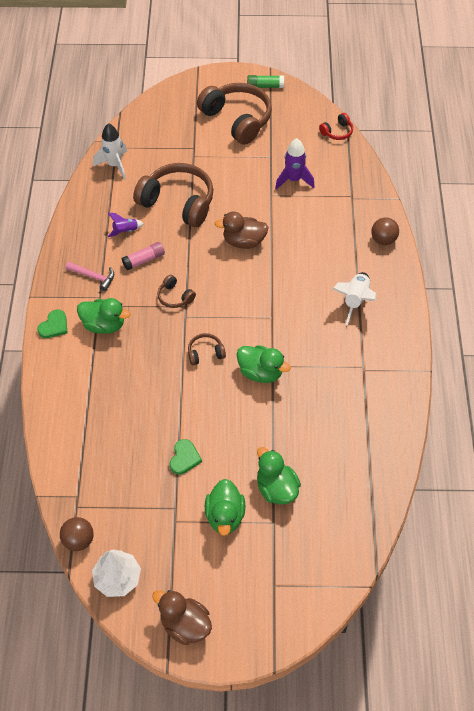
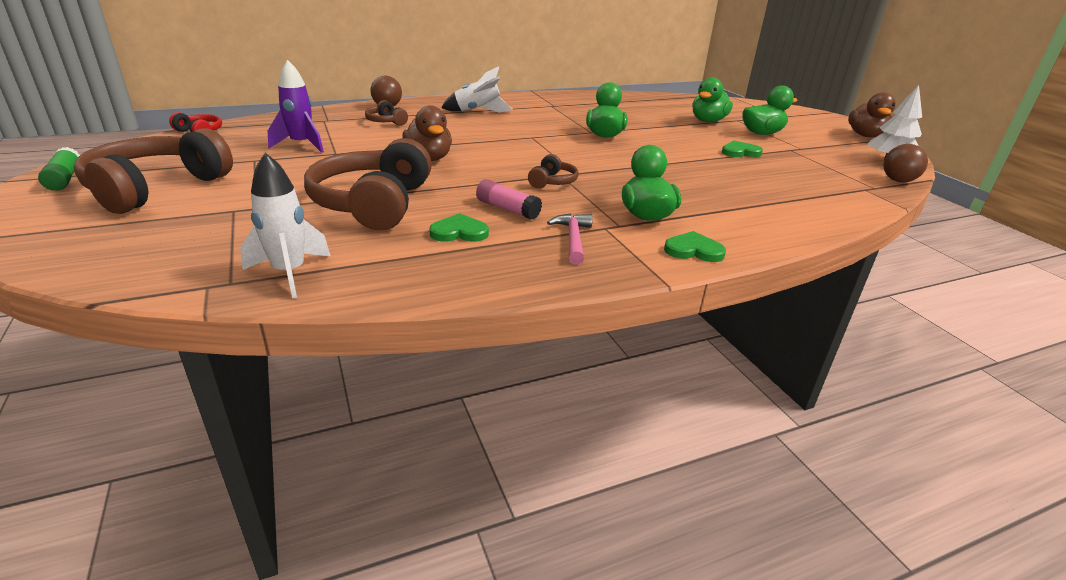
camera: 115 degrees left, 25 degrees down
purple rocket [107,213,144,237] -> green heart [429,213,489,242]
brown headphones [188,333,226,365] -> brown headphones moved to [365,100,408,126]

